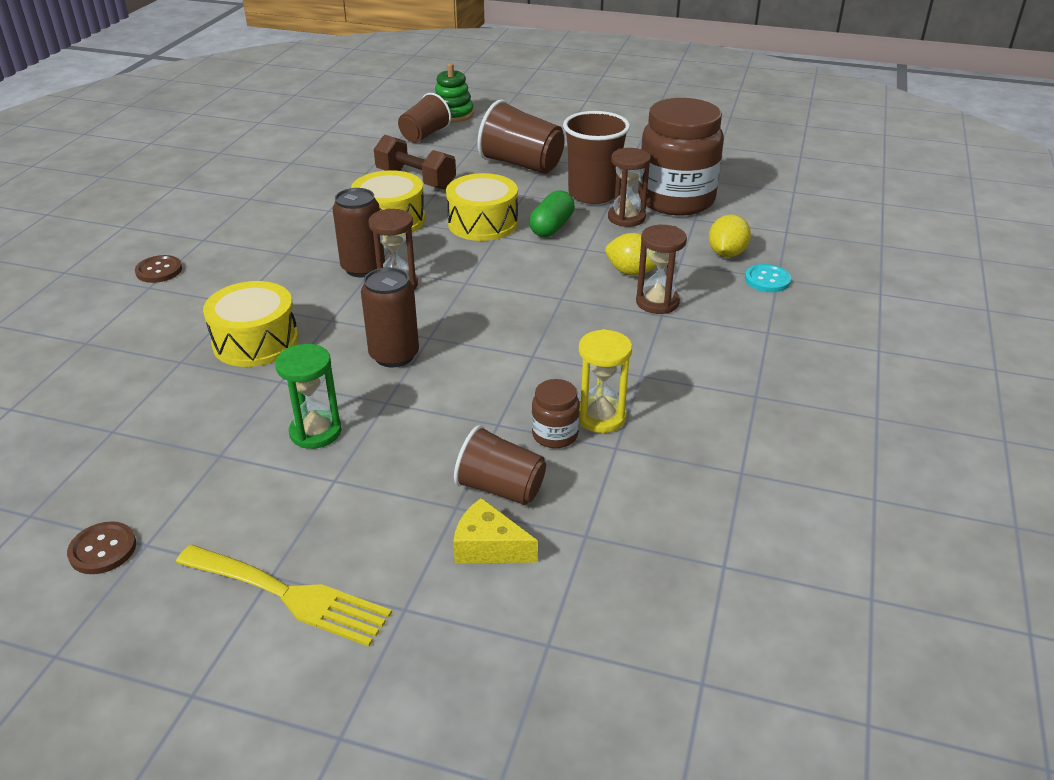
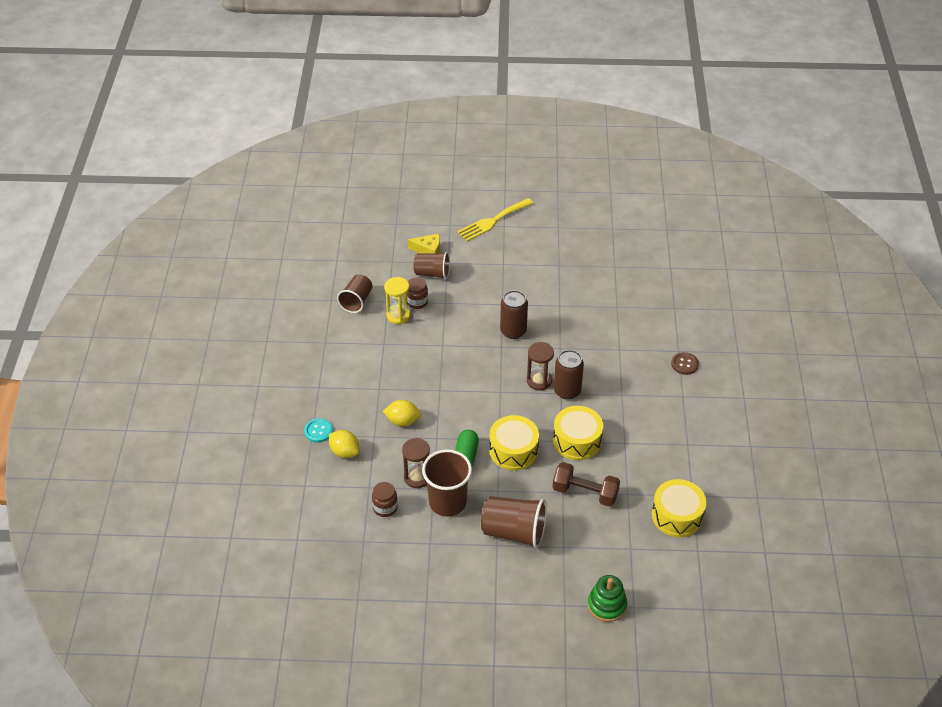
camera: 165 degrees right, 10 degrees up
brown button [67,521,136,574] -> none
yellow fork [176,545,392,647] -> yellow fork turned 45 degrees counterclockwise [457,198,533,241]
yellow drum [203,281,298,367] -> yellow drum moved to [652,479,706,537]
green hourglass [275,344,342,449] -> none
brown cup [398,93,451,143] -> brown cup moved to [337,274,373,313]
brown hourglass [636,225,687,314] -> none
brown jar [638,98,724,215] -> brown jar [372,482,398,517], size x0.43
yellow lemon [709,214,751,257] -> yellow lemon turned 60 degrees counterclockwise [329,430,359,458]

